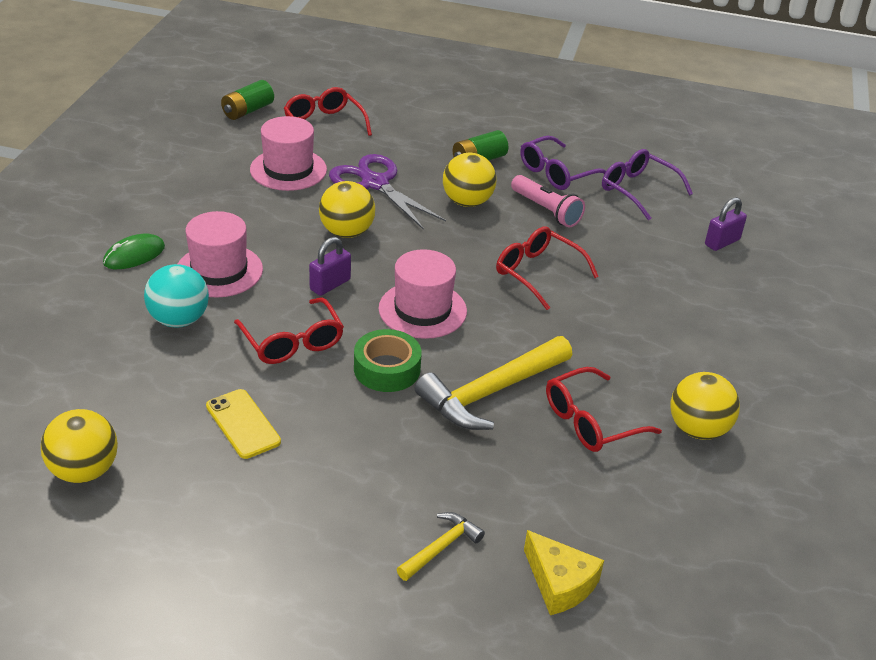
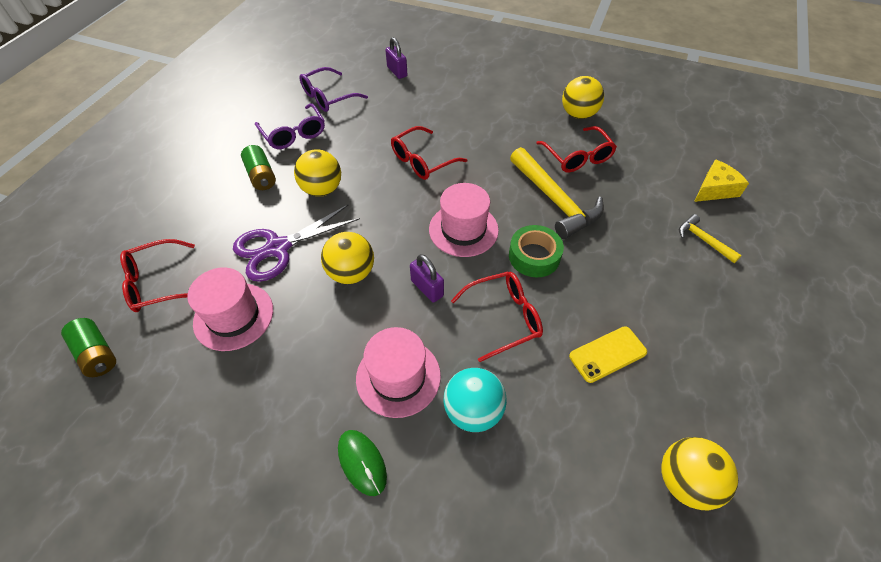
camera: 80 degrees left, 15 degrees up
pink flashlight [511,175,585,227] -> none

